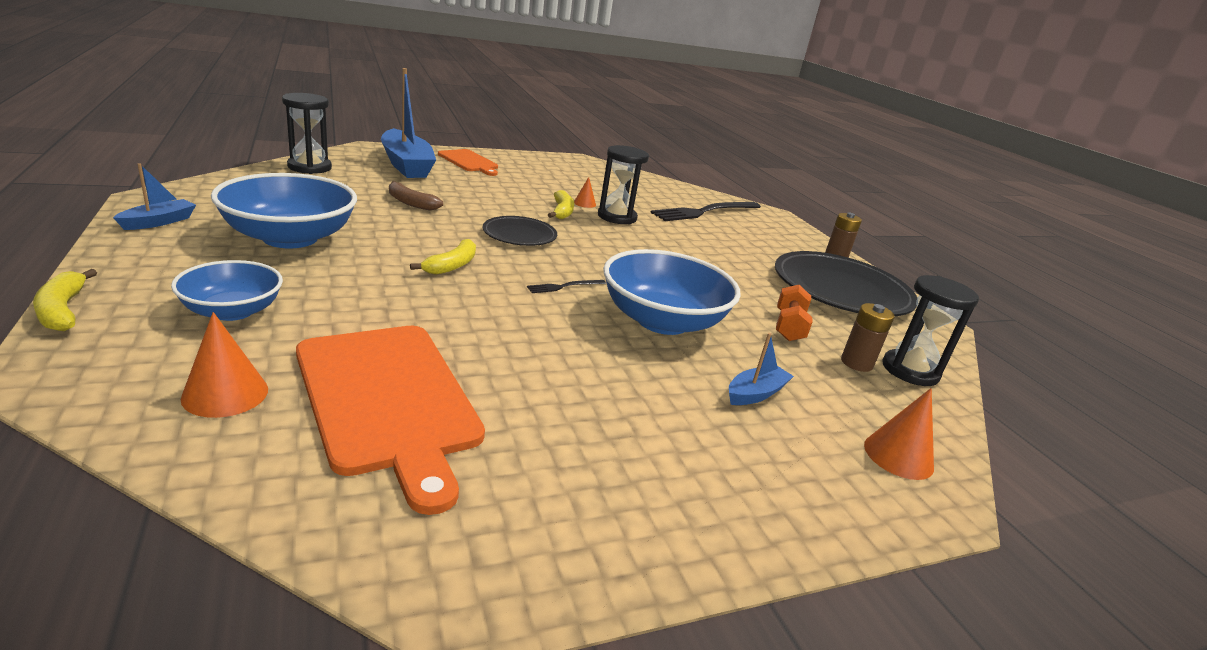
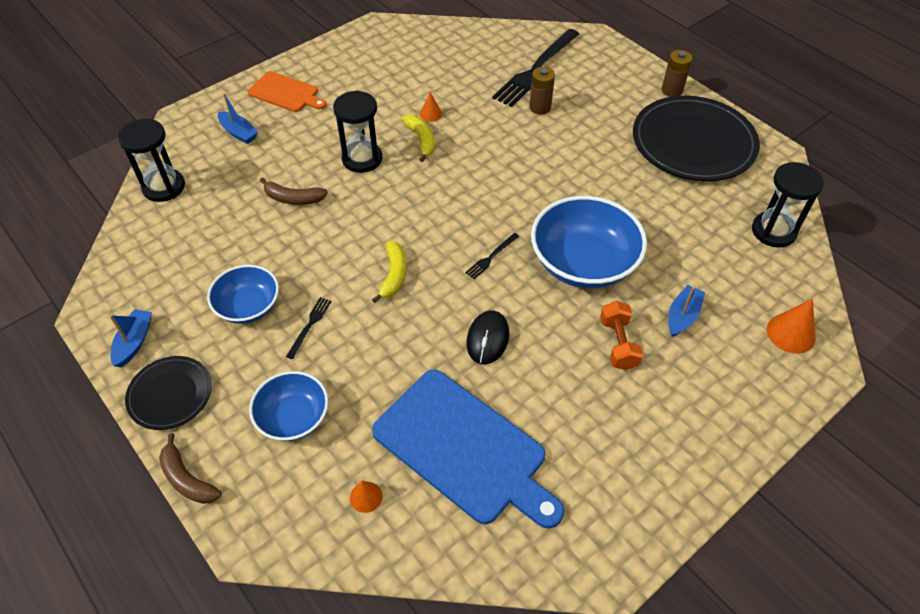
camera: 15 degrees left, 25 degrees up
yellow banana [33,269,97,331] -> brown banana [159,433,222,504]
orange cone [181,312,268,418] -> orange cone [350,481,382,513], size x0.60
blue bowl [211,173,357,248] -> blue bowl [207,265,279,324], size x0.60
orange cutting board [296,326,485,515] -> blue cutting board [372,370,564,528]
blue boat [381,68,436,178] -> blue boat [218,93,258,144], size x0.48
black plate [483,216,557,246] -> black plate moved to [125,356,212,430]
black hourglass [598,145,649,224] -> black hourglass moved to [333,91,382,173]
orange dumbbell [776,285,813,341] -> orange dumbbell moved to [600,301,643,370]
brown battery [841,303,895,372] -> brown battery moved to [529,67,555,115]
none -> black fork [286,297,332,359]
none -> black mouse [467,310,509,364]

